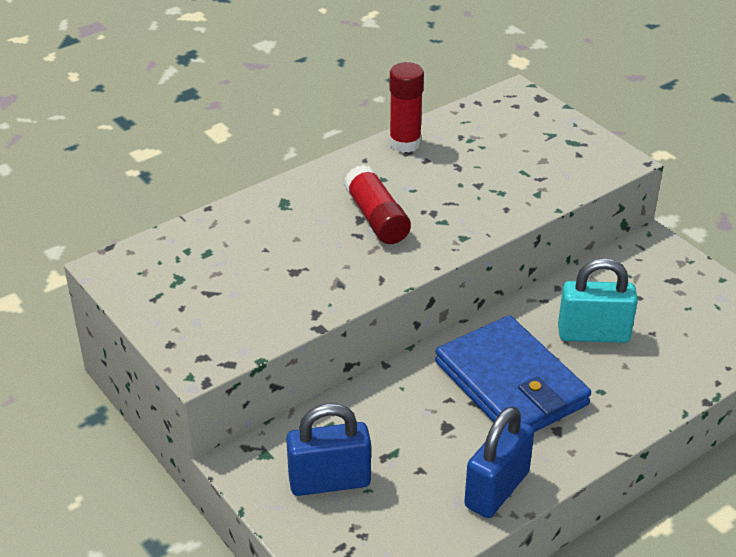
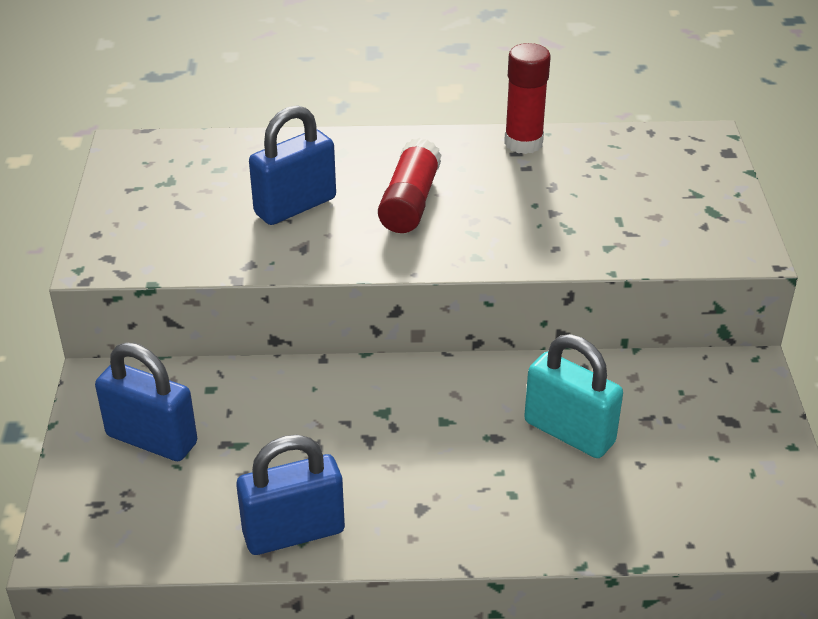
camera: 35 degrees right, 0 degrees up
blue wallet [435,315,591,432] -> none
none -> blue padlock [249,105,336,225]

